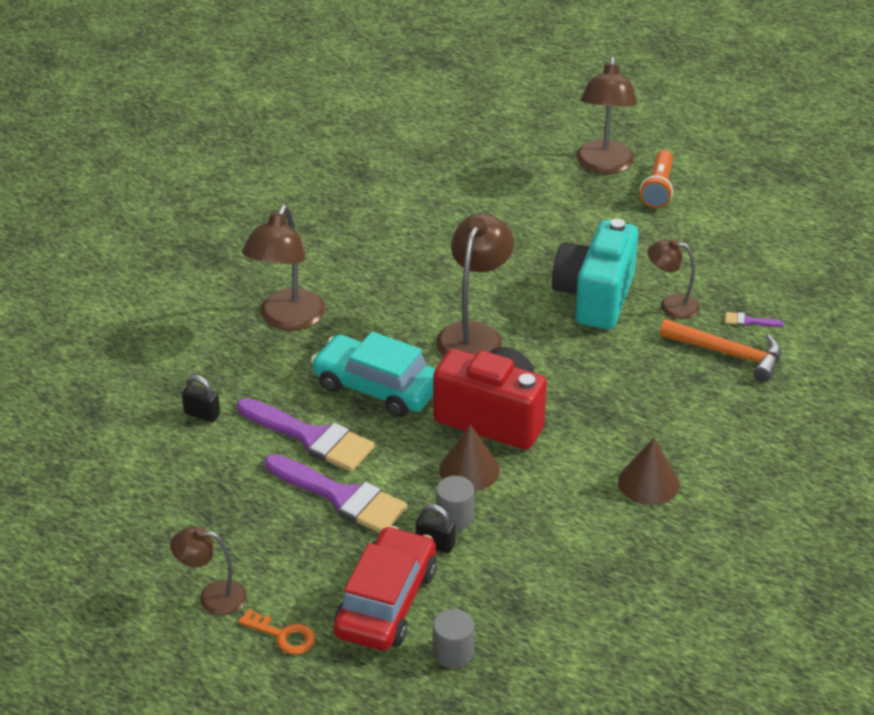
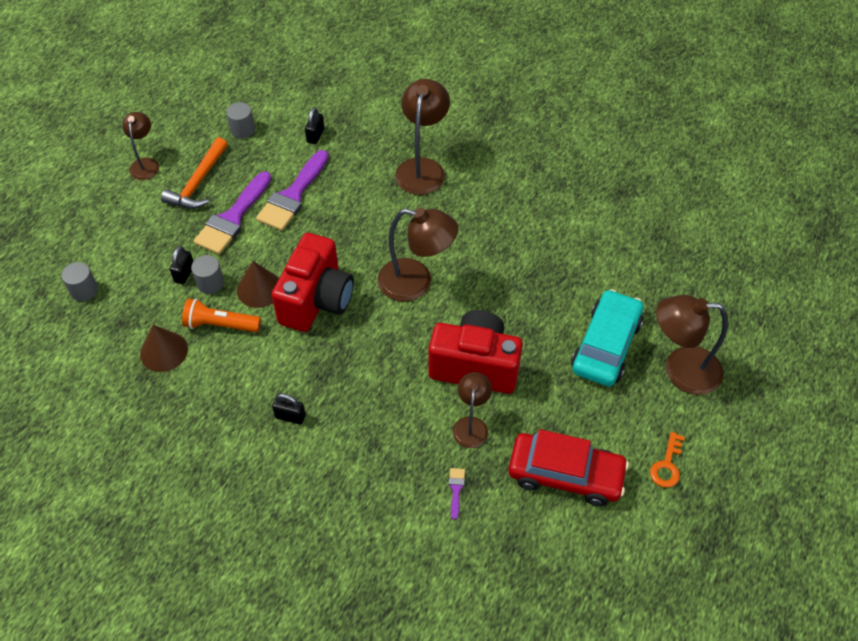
camera: 85 degrees right, 15 degrees up
orange key [238,609,315,655] -> orange key moved to [650,432,685,488]
brown lamp [242,205,325,331] -> brown lamp turned 90 degrees clockwise [395,79,450,195]
turquoise car [311,331,435,417] -> turquoise car moved to [571,289,644,386]
red car [333,526,437,651] -> red car moved to [508,429,629,506]
turquoise camera [552,218,639,330] -> red camera [428,310,523,394]
brown cone [618,438,679,505] -> brown cone moved to [140,325,188,372]
orange flashlight [640,150,673,208] -> orange flashlight moved to [182,298,261,332]
orange hammer [660,319,781,382] -> orange hammer moved to [161,137,228,209]
none -> grey cylinder [226,102,255,139]
none -> black padlock [272,394,306,424]

